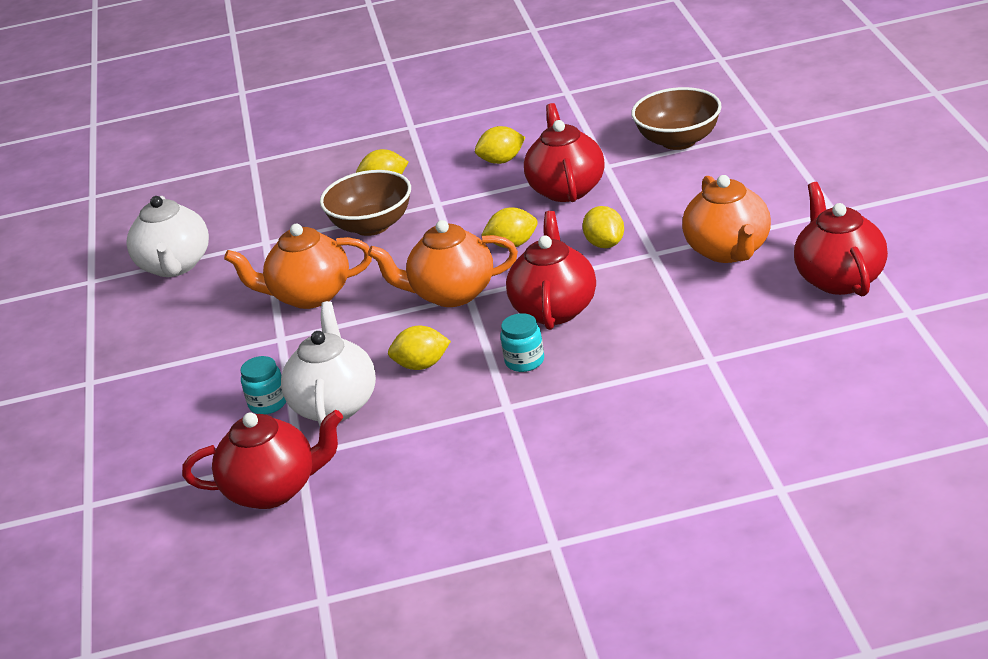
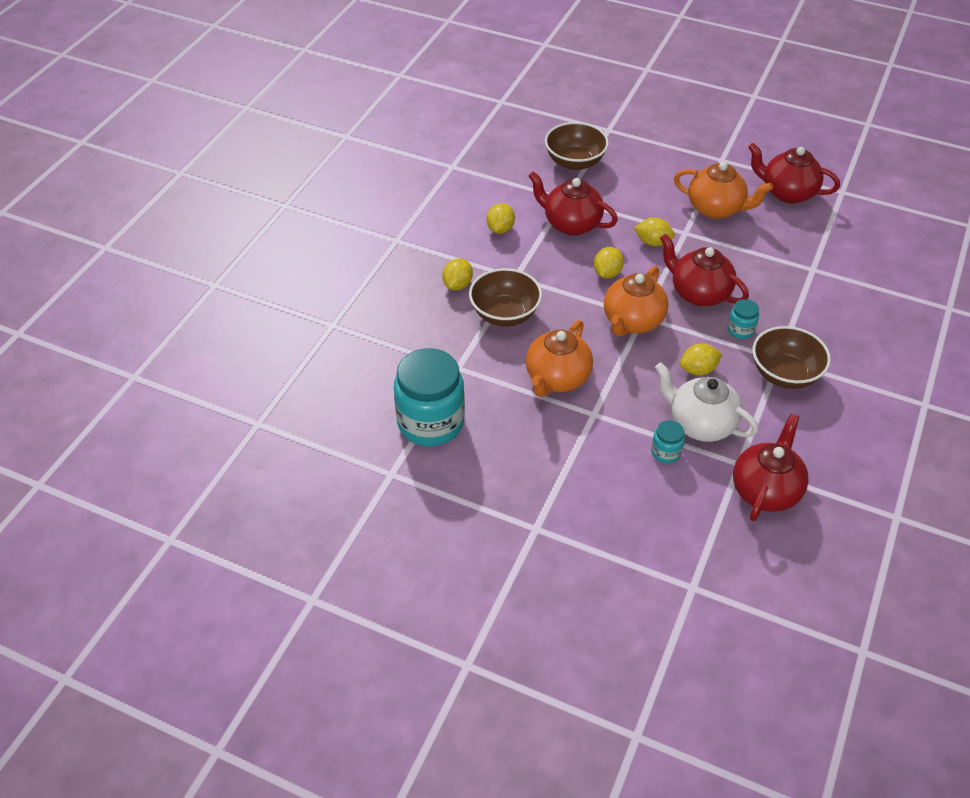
camera: 60 degrees left, 15 degrees up
white teapot [127,196,209,277] -> turquoise jar [394,348,465,446]
yellow lemon [388,326,451,370] -> yellow lemon turned 45 degrees clockwise [680,343,722,375]
none -> brown bowl [753,326,831,389]

